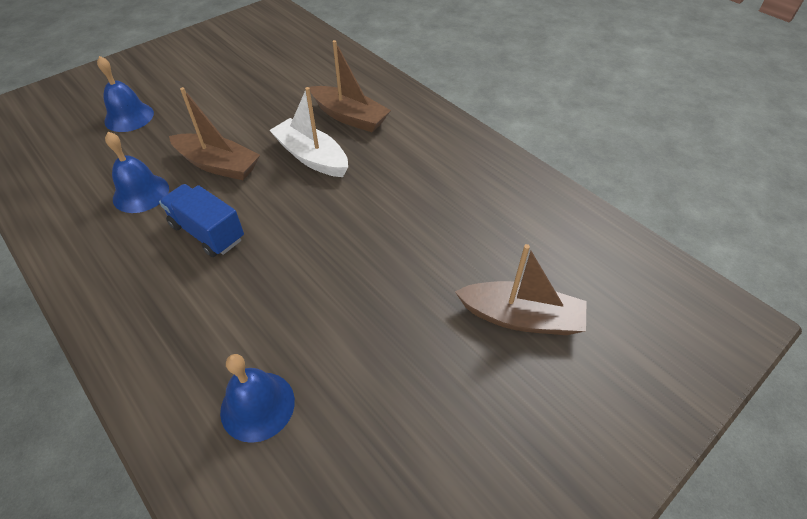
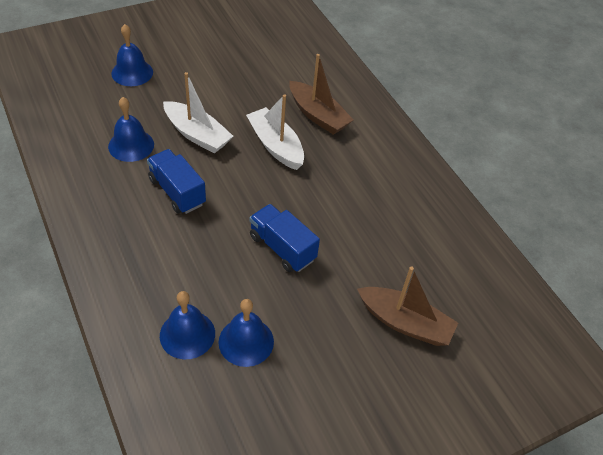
camera: 10 degrees right, 0 degrees up
brown boat [169,87,260,180] -> white boat [163,72,233,153]
none -> blue bell [218,299,274,367]
none -> blue truck [250,204,320,272]

